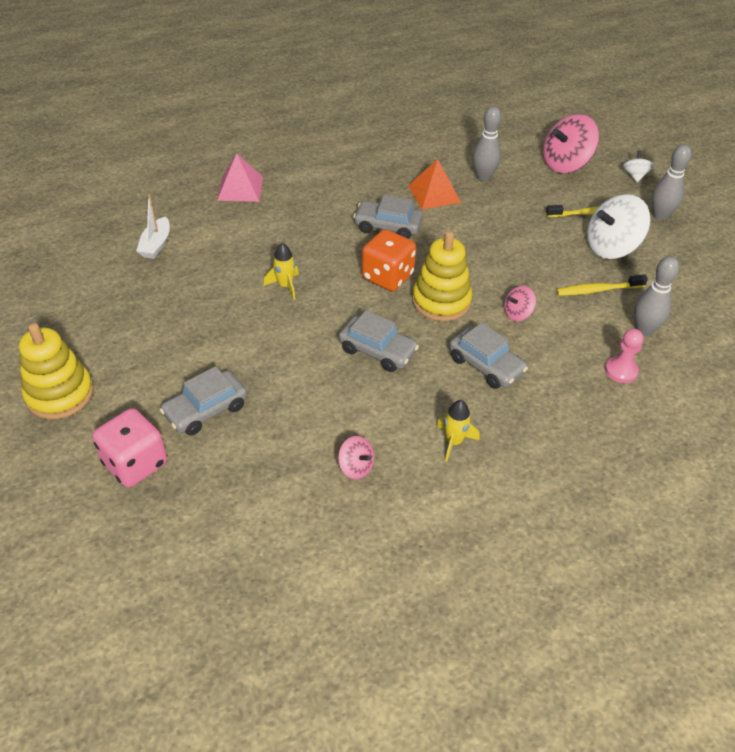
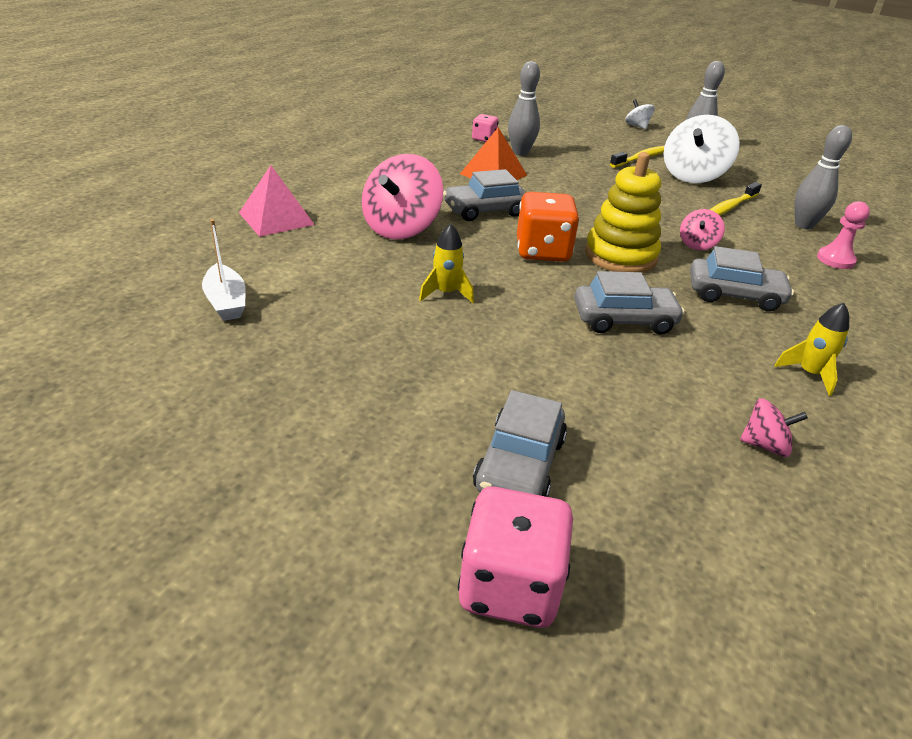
camera: 35 degrees left, 10 degrees down
yellow stacking toy [19,323,94,419] -> none
pink spinning top [543,114,599,173] -> pink spinning top moved to [362,154,443,239]
none -> pink dice [472,114,499,142]

